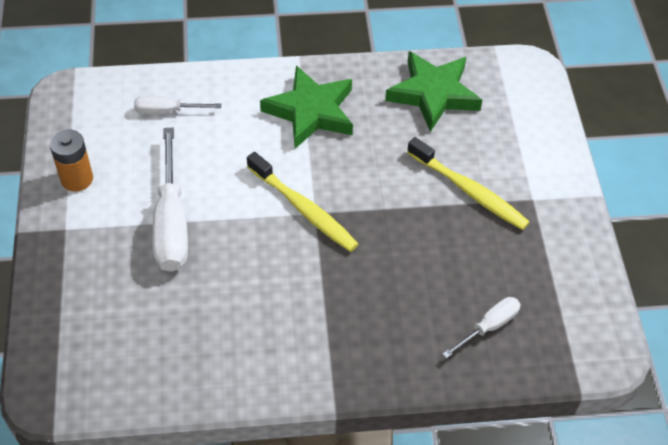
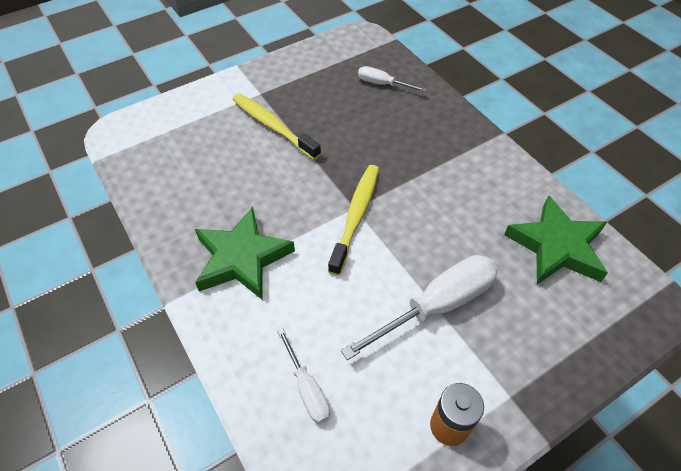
camera: 115 degrees left, 0 degrees up
green star [385,51,482,132] -> green star moved to [504,195,608,284]
yellow toothbrush [407,137,530,230] -> yellow toothbrush turned 60 degrees counterclockwise [233,94,321,160]

